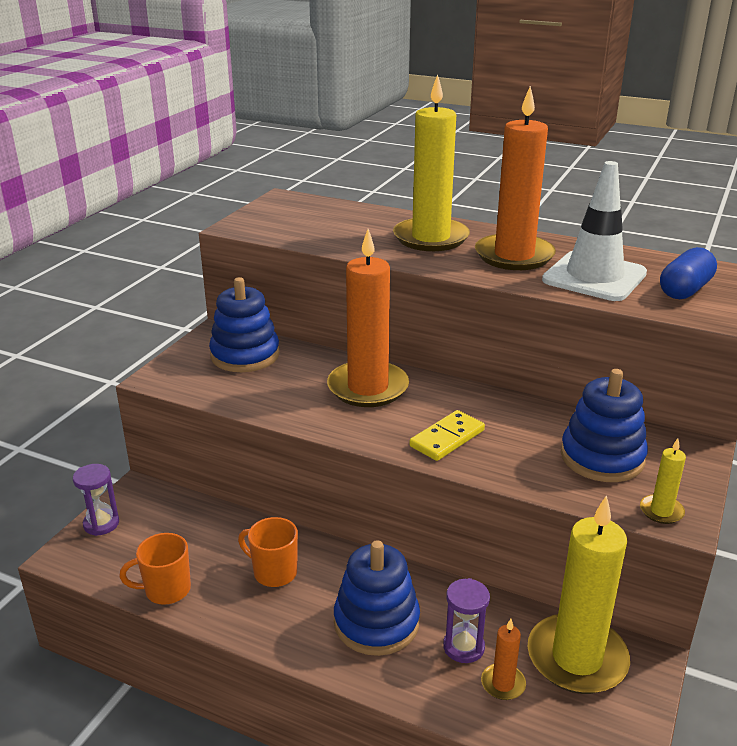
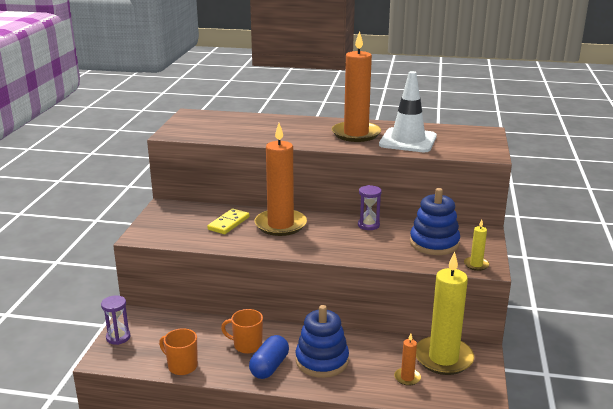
camera: 15 degrees left, 5 degrees down
orange mug [119,533,191,605] -> orange mug turned 60 degrees clockwise [159,328,198,375]
blue stacking toy [209,277,280,372] -> none
yellow candle [393,74,470,251] -> none
yellow domino [410,410,485,461] -> yellow domino moved to [207,208,249,234]
purple hourglass [443,578,490,663] -> purple hourglass moved to [358,185,382,230]
blue capsule [660,247,717,299] -> blue capsule moved to [249,335,289,379]

